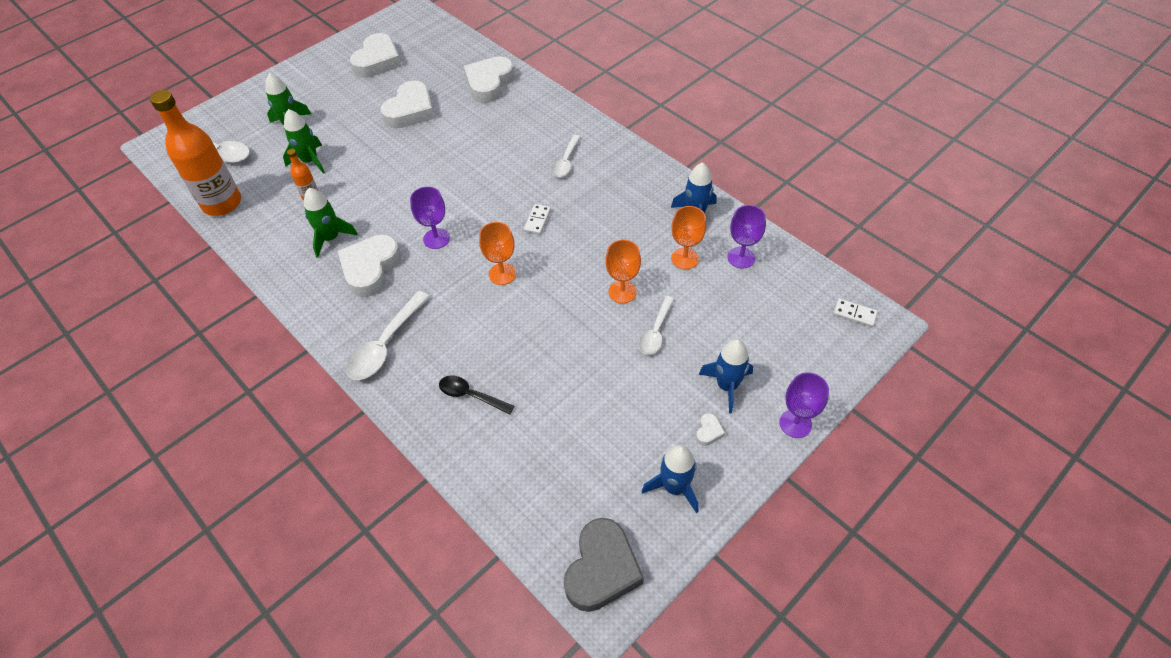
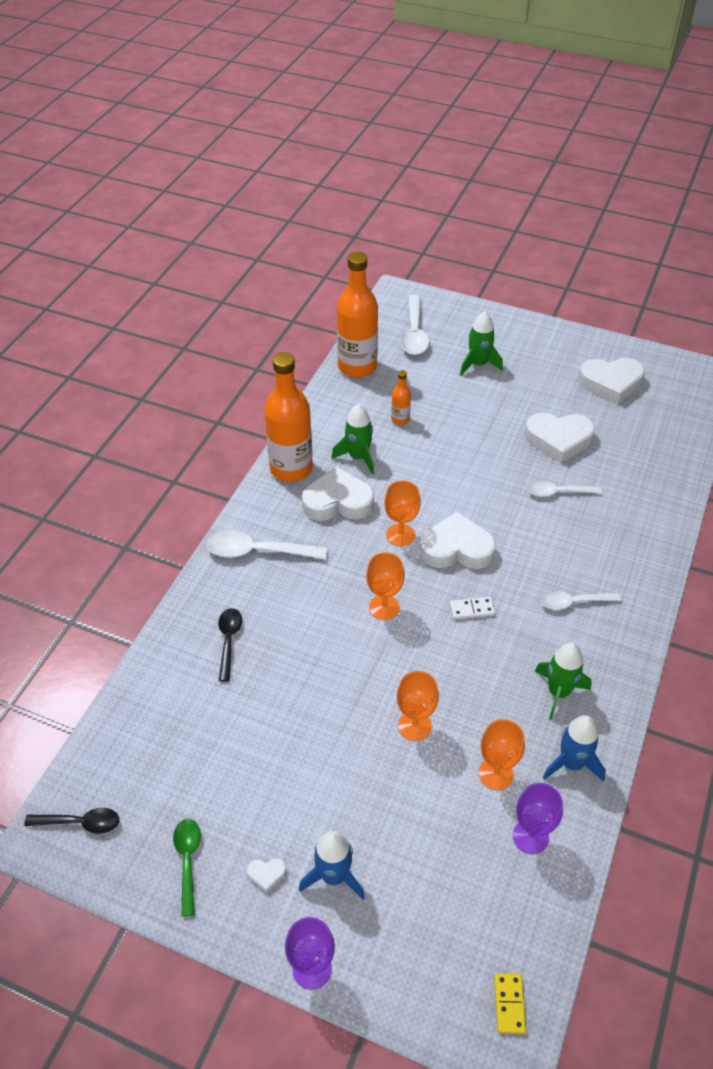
camera: 65 degrees right, 5 degrees down
green rocket [283,109,325,173] -> green rocket moved to [535,643,592,720]
purple goblet [410,187,450,249] -> orange goblet [384,480,421,546]
white heart [464,56,515,103] -> white heart moved to [420,512,496,569]
grey heart [564,518,644,612] -> black spoon [24,808,119,834]
white spoon [639,296,674,355] -> white spoon moved to [528,481,602,497]
blue rocket [642,445,699,513] -> green spoon [173,819,201,917]
white domino [833,299,878,327] -> yellow domino [494,973,526,1034]
none -> orange bottle [264,352,313,482]

